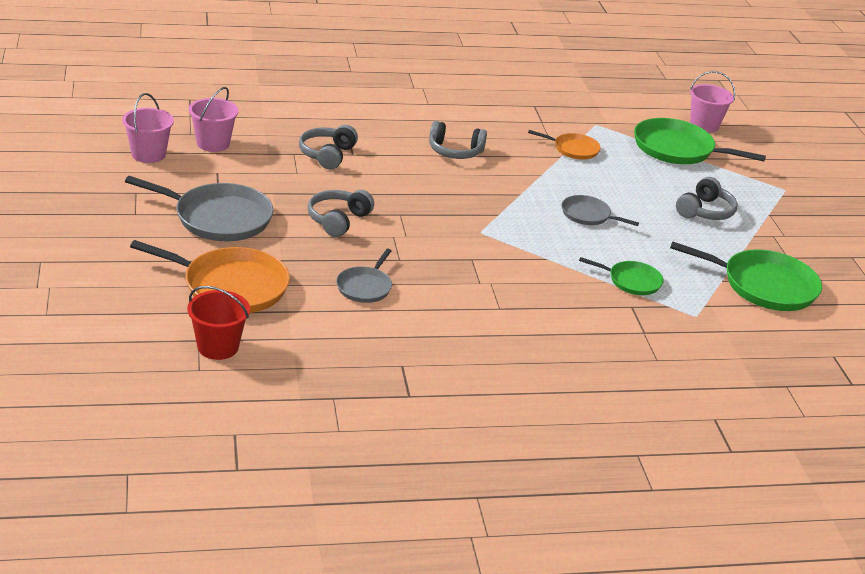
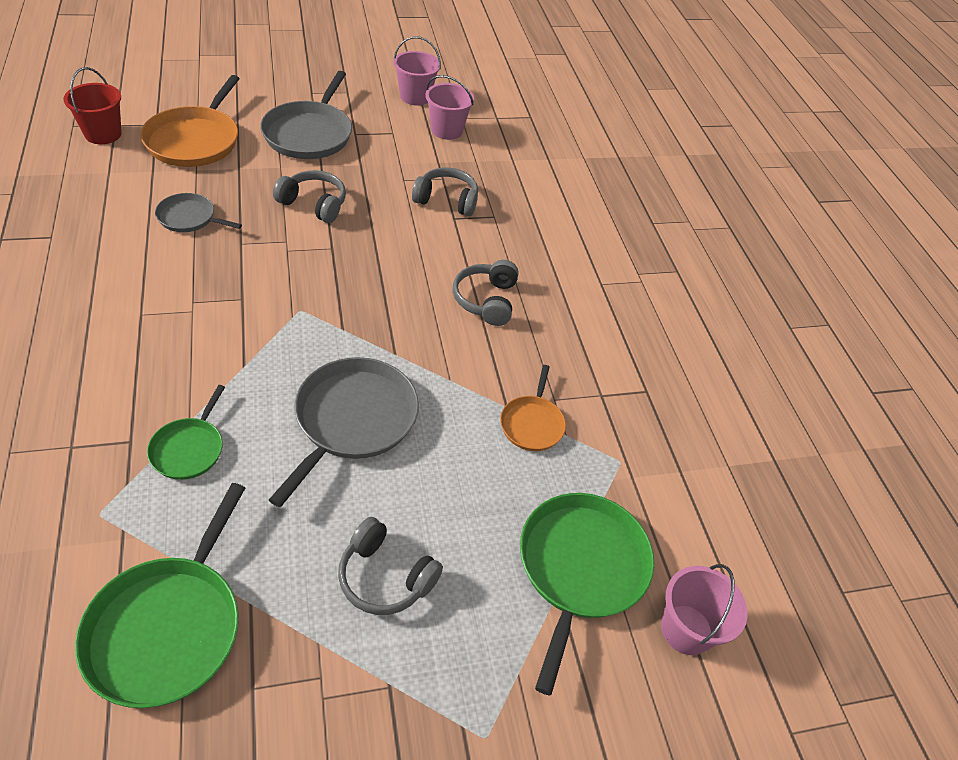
camera: 85 degrees right, 15 degrees up
grey pan [562,195,639,226] -> grey pan [269,357,419,507], size x1.81

